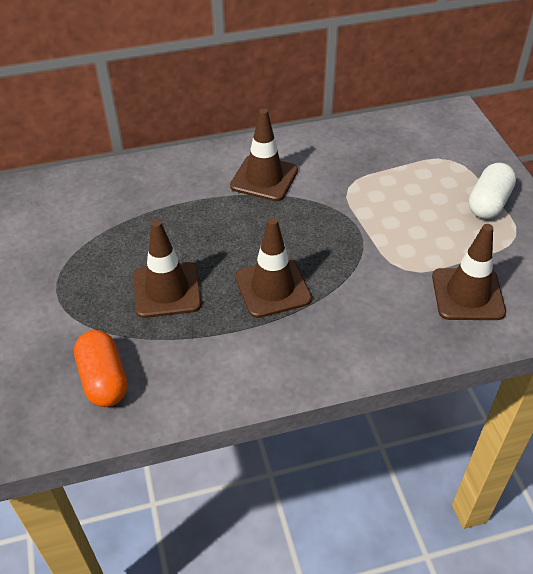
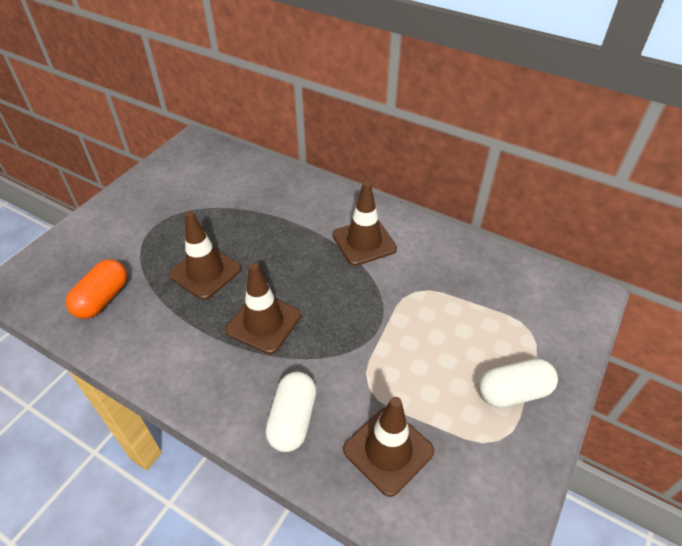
camera: 45 degrees right, 0 degrees up
none -> white capsule [266,372,316,452]

